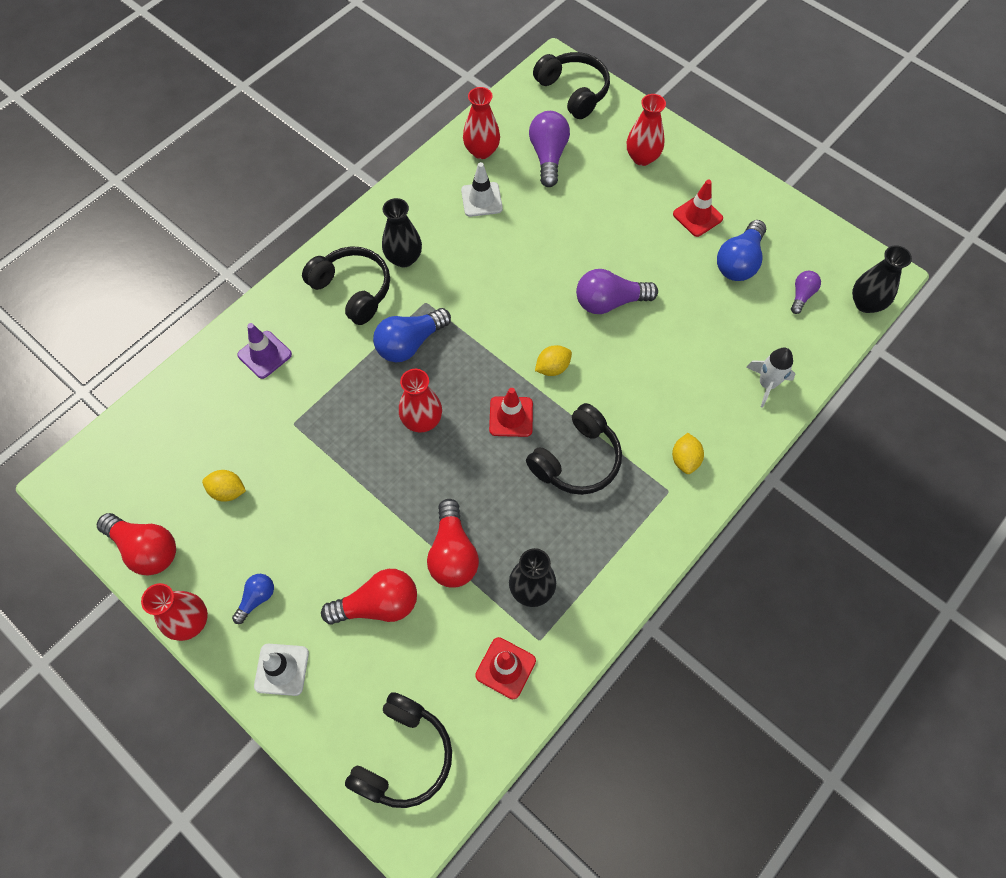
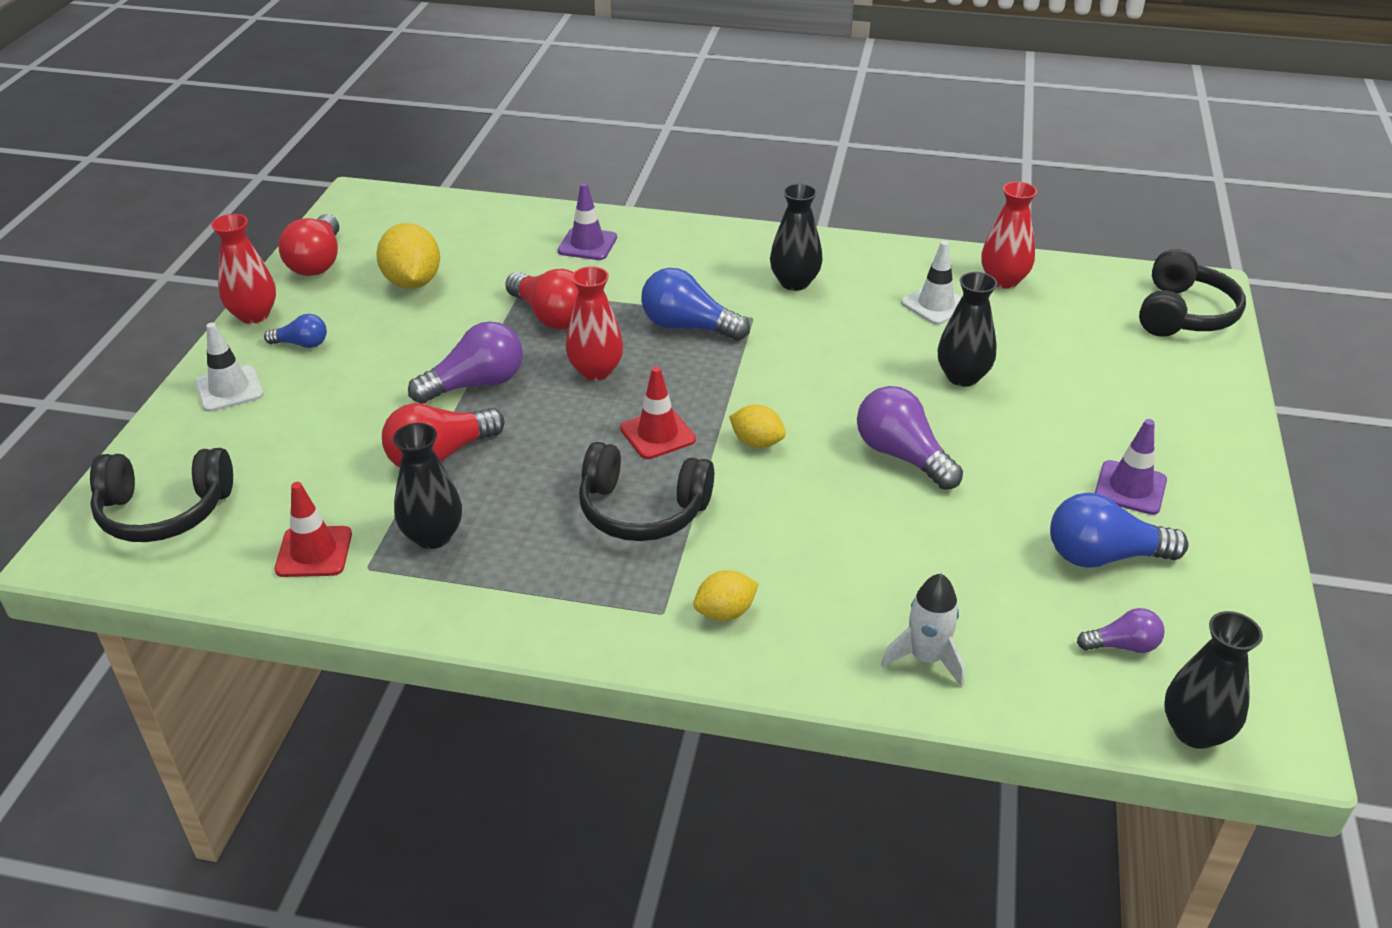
camera: 60 degrees right, 25 degrees down
yellow lemon [202,470,246,502] -> yellow lemon [376,223,440,289], size x1.68
black headphones [302,246,390,325] -> none
red light bulb [321,569,417,624] -> red light bulb moved to [505,269,579,330]
purple light bulb [529,111,570,187] -> purple light bulb moved to [408,321,523,404]
red vase [627,94,666,166] -> none
red traffic cone [673,180,723,237] -> purple traffic cone [1095,419,1167,515]
none -> black vase [938,272,997,387]

